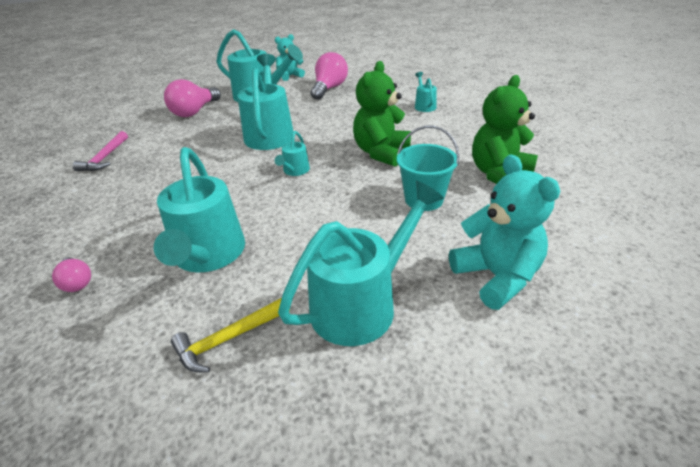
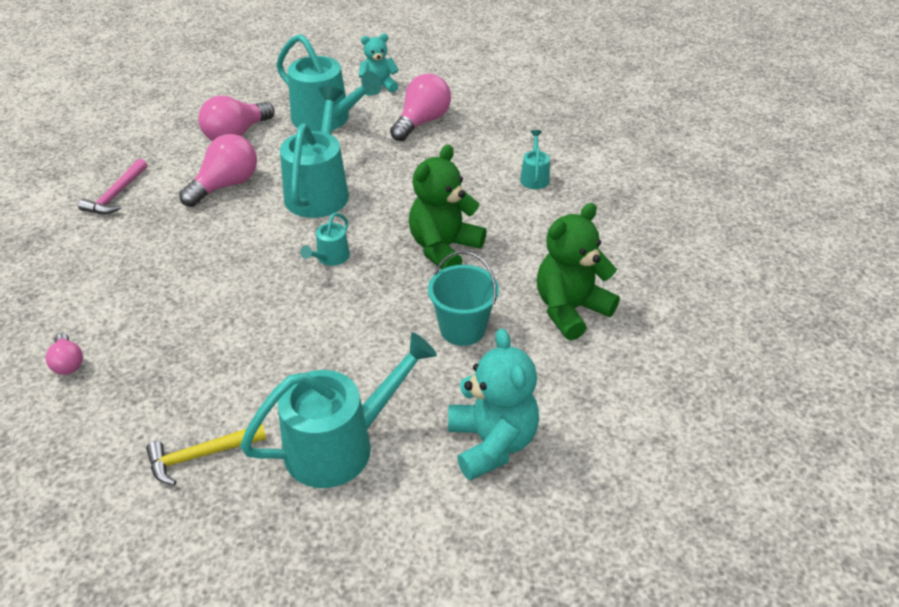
camera: 10 degrees right, 5 degrees up
turquoise watering can [154,147,245,273] -> none
none -> pink light bulb [179,134,257,207]

